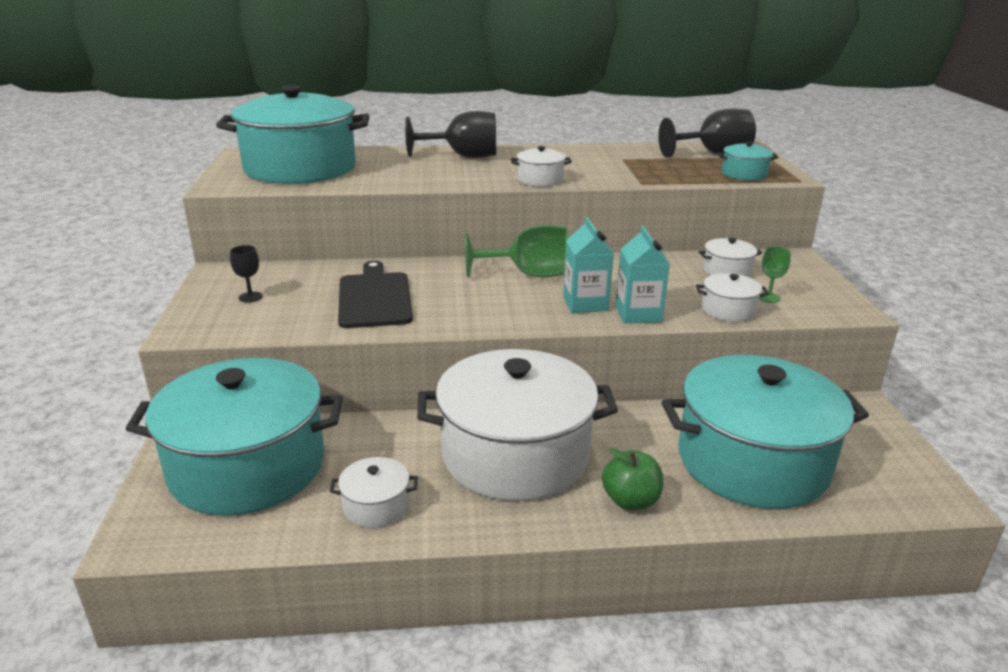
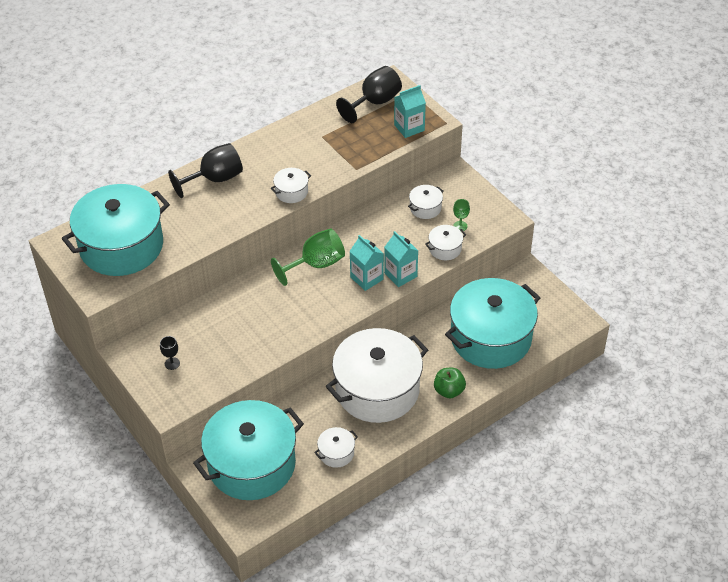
camera: 30 degrees left, 20 degrees up
black cutting board [338,261,413,328] -> none
turquoise pot [717,141,778,181] -> turquoise carton [394,85,426,138]

